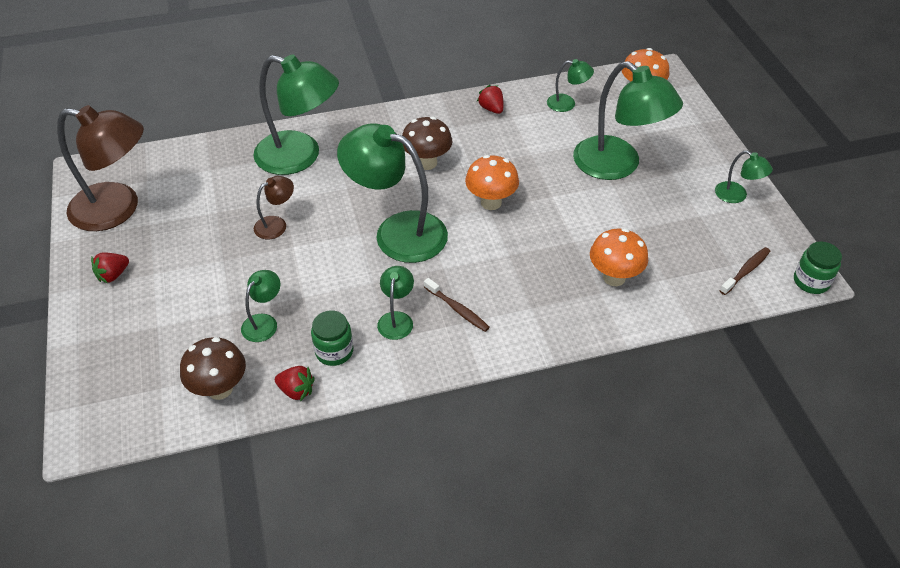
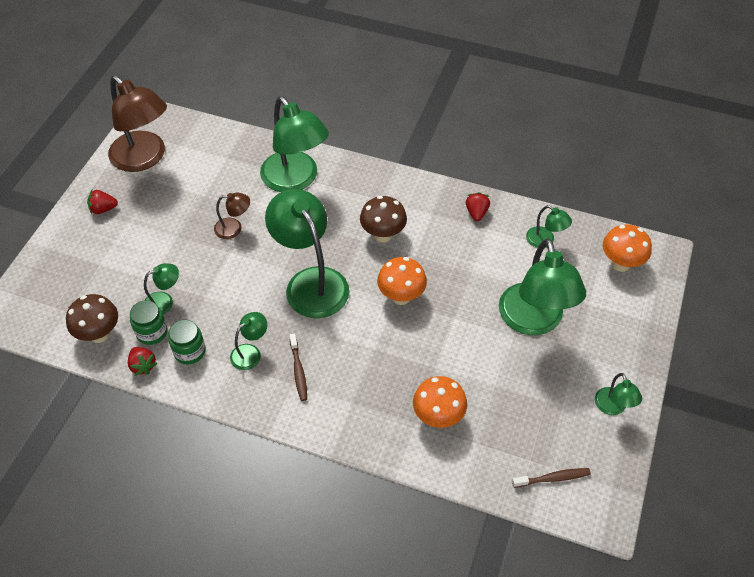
camera: 35 degrees right, 5 degrees up
green jar [794,241,842,294] -> green jar moved to [130,300,167,345]

